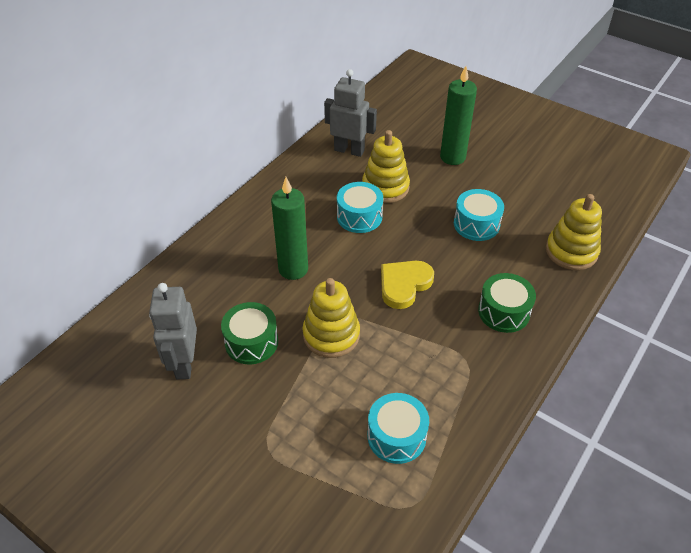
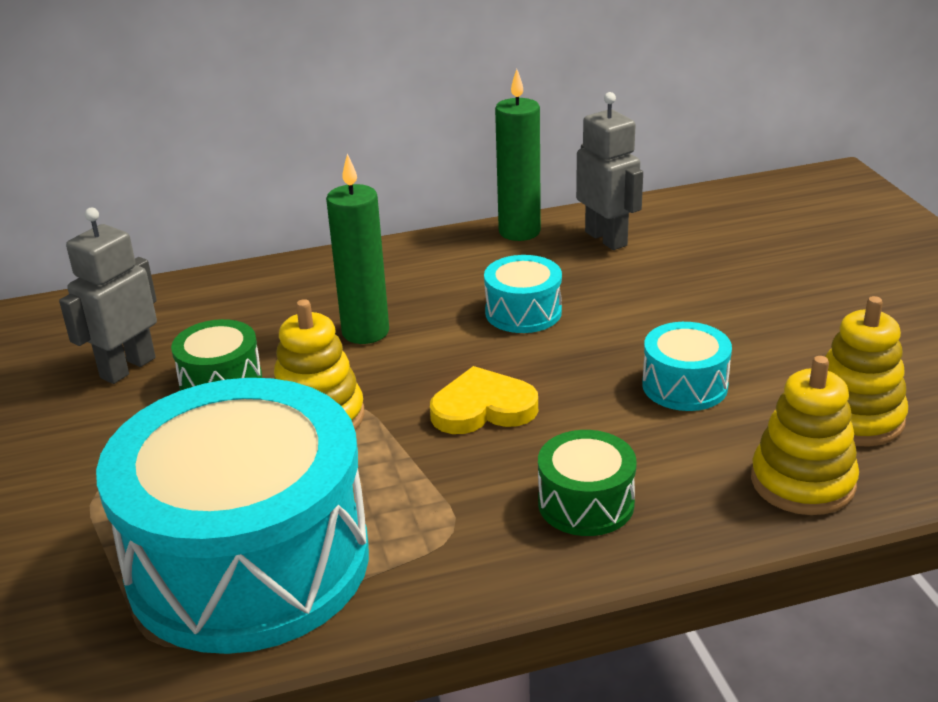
camera: 40 degrees right, 15 degrees down
yellow stacking toy [362,130,410,203] -> yellow stacking toy moved to [825,296,908,447]
turquoise drum [367,393,429,464] -> turquoise drum [96,378,369,654], size x2.40
green candle [440,66,477,165] -> green candle moved to [495,69,541,241]

